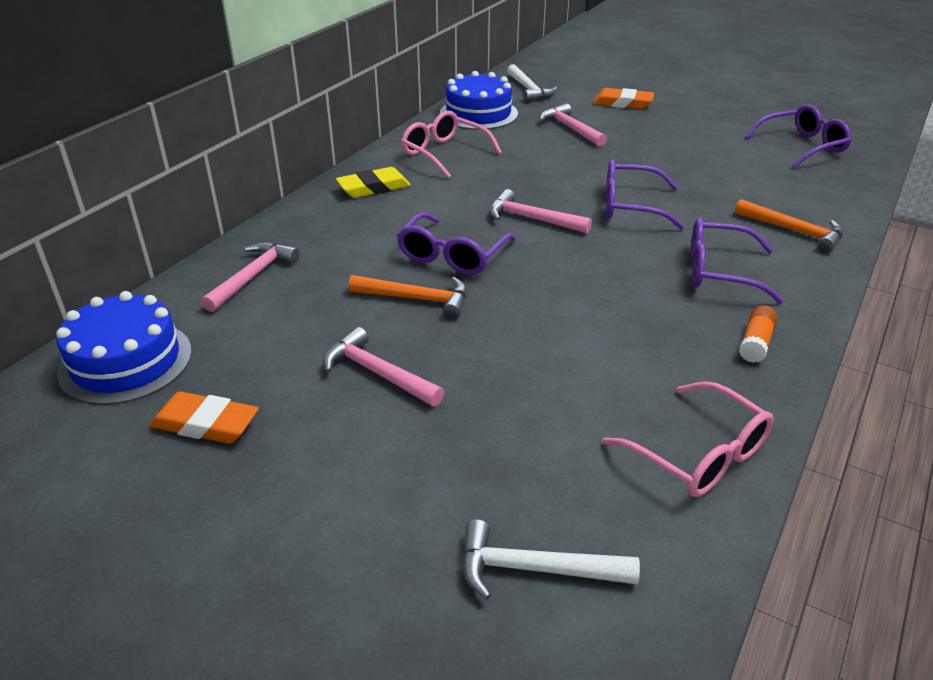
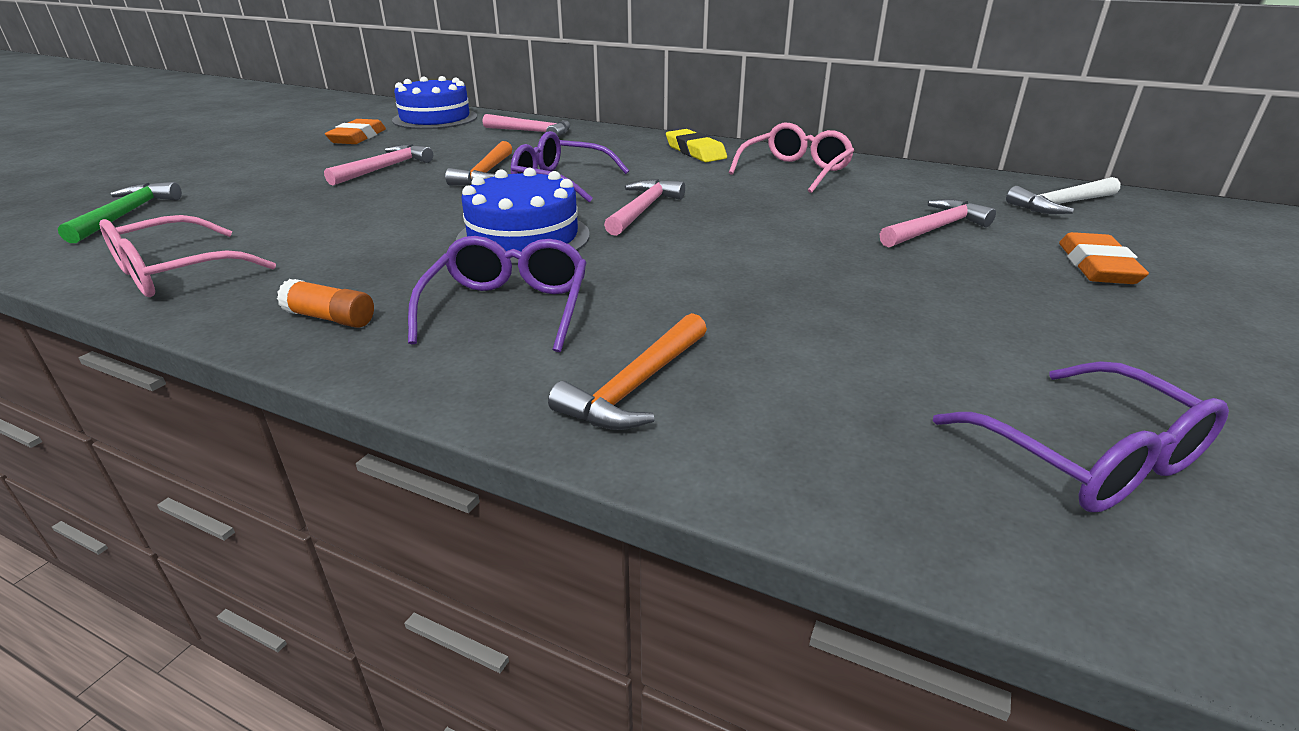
camera: 85 degrees right, 5 degrees down
blue cake [440,71,518,130] -> blue cake moved to [456,168,590,265]
white hammer [462,520,640,599] -> green hammer [58,182,182,243]
purple glasses [606,159,685,230] -> none

